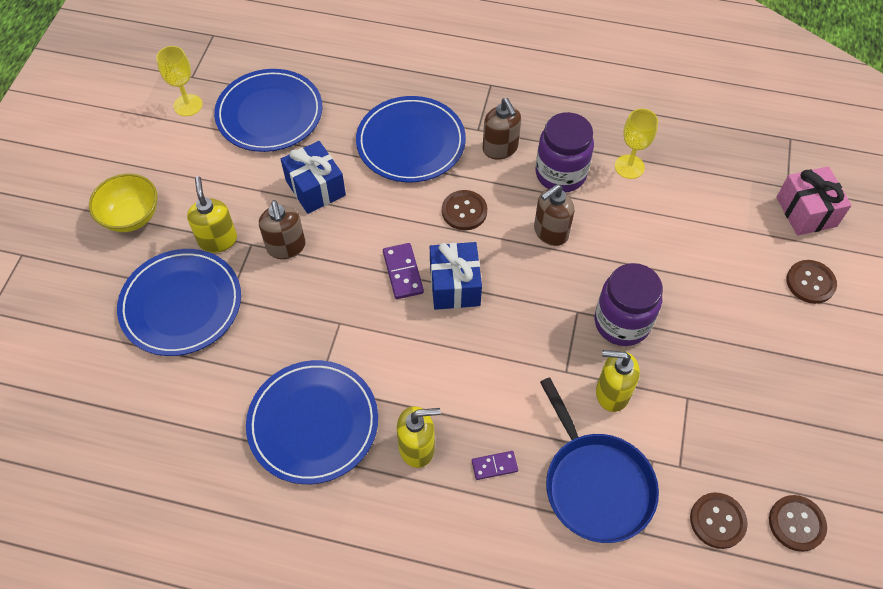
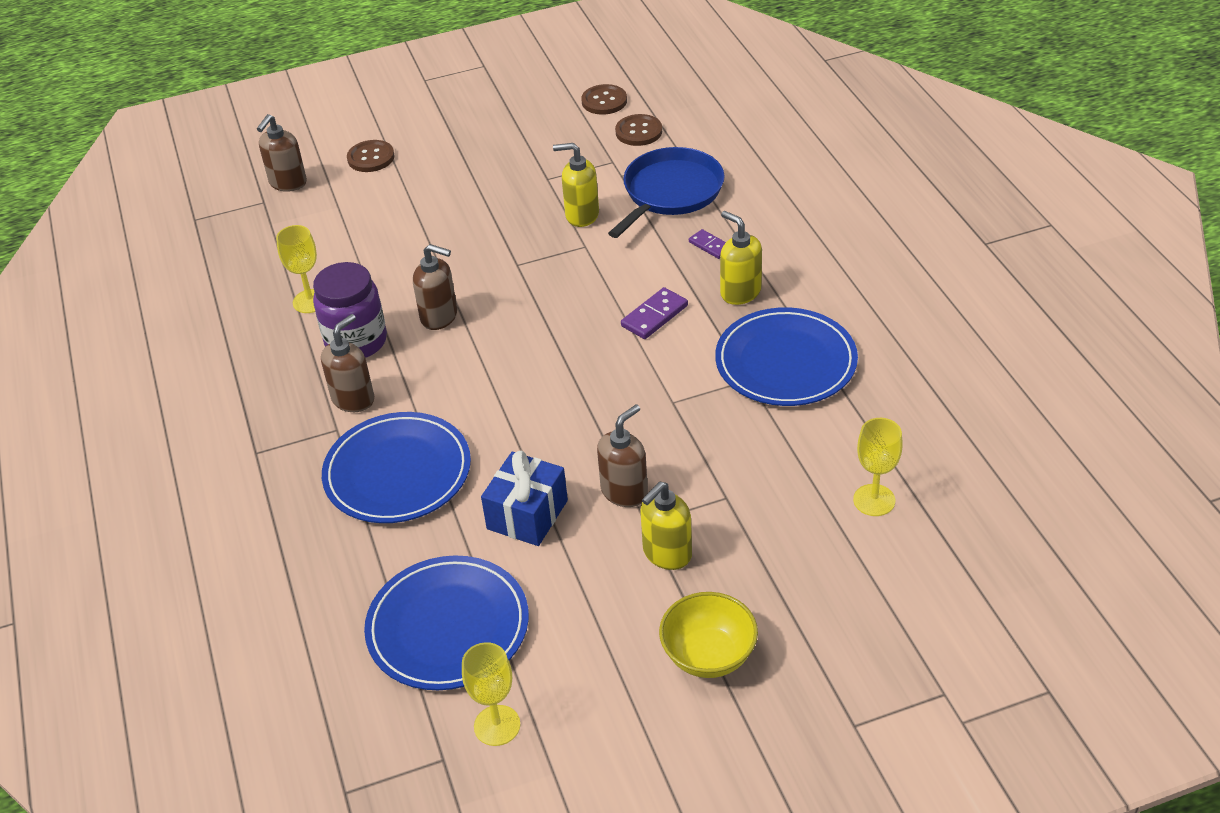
camera: 120 degrees left, 15 degrees down
blue plate [117,249,241,356] -> none
purple domino [383,243,424,299] -> purple domino moved to [621,287,688,339]
blue gift [430,242,482,310] -> none
brown button [442,190,487,230] -> none
purple jar [595,263,663,346] -> none
yellow soap dispenser [596,350,640,412] -> yellow soap dispenser turned 120 degrees clockwise [553,143,599,227]
pink gift [776,166,852,236] -> brown soap dispenser [257,114,307,192]
none -> yellow goblet [853,418,903,516]

